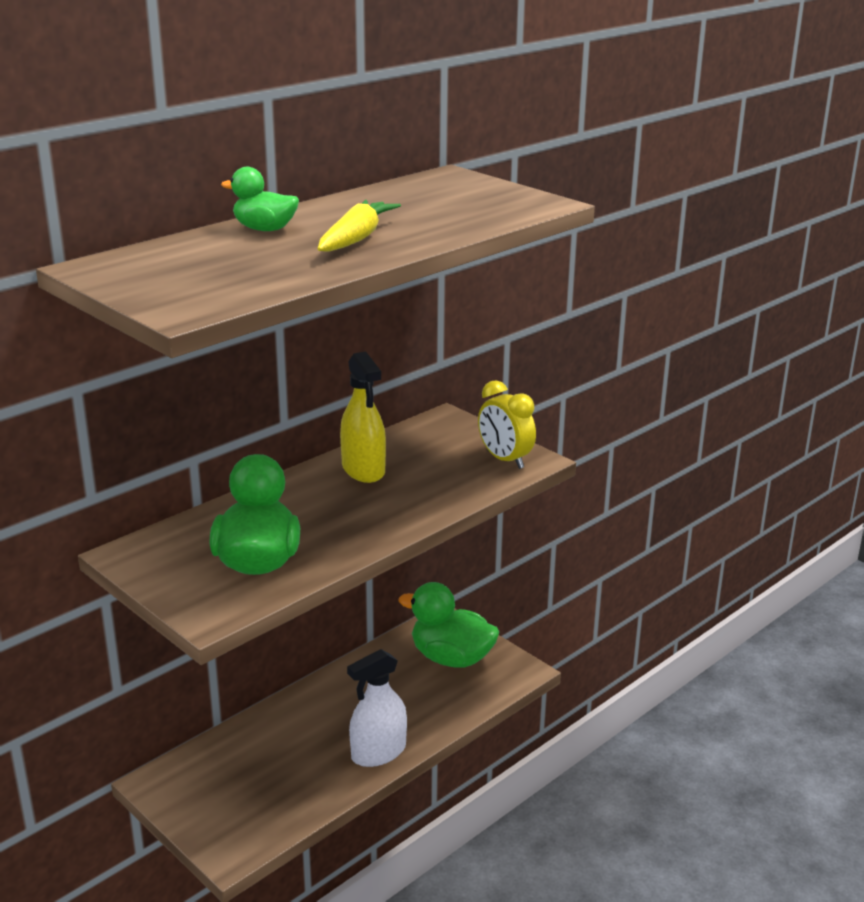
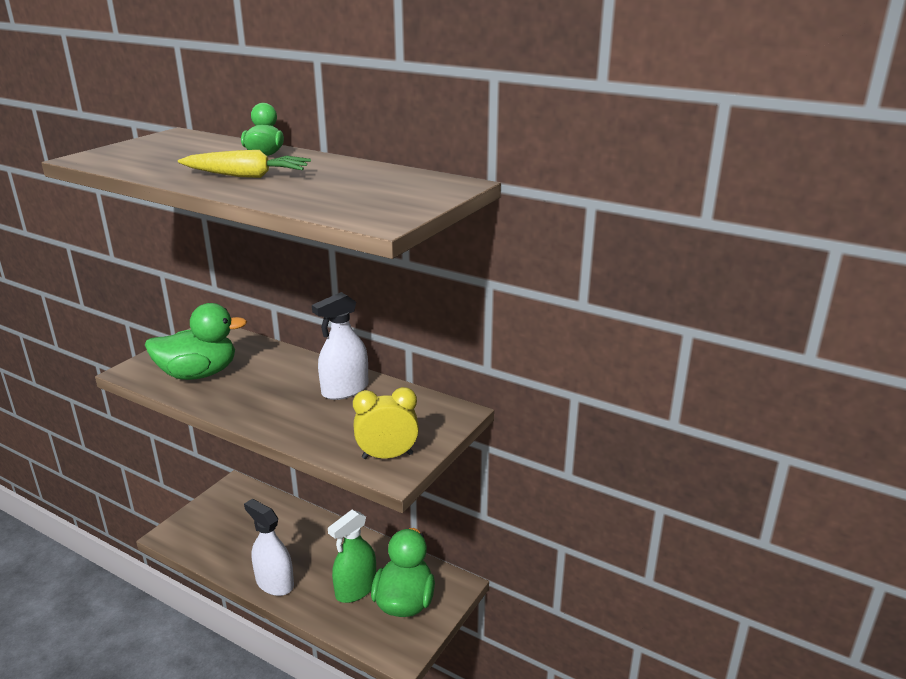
camera: 75 degrees right, 0 degrees up
yellow spray bottle [340,351,386,483] -> white spray bottle [312,292,368,400]
yellow clock [478,380,536,469] -> yellow clock turned 45 degrees clockwise [353,387,419,459]
none -> green spray bottle [328,510,376,603]

